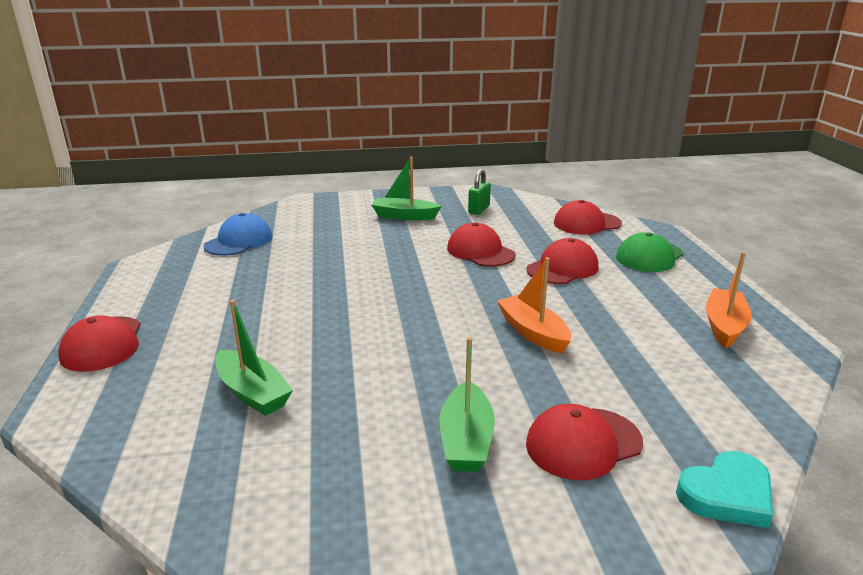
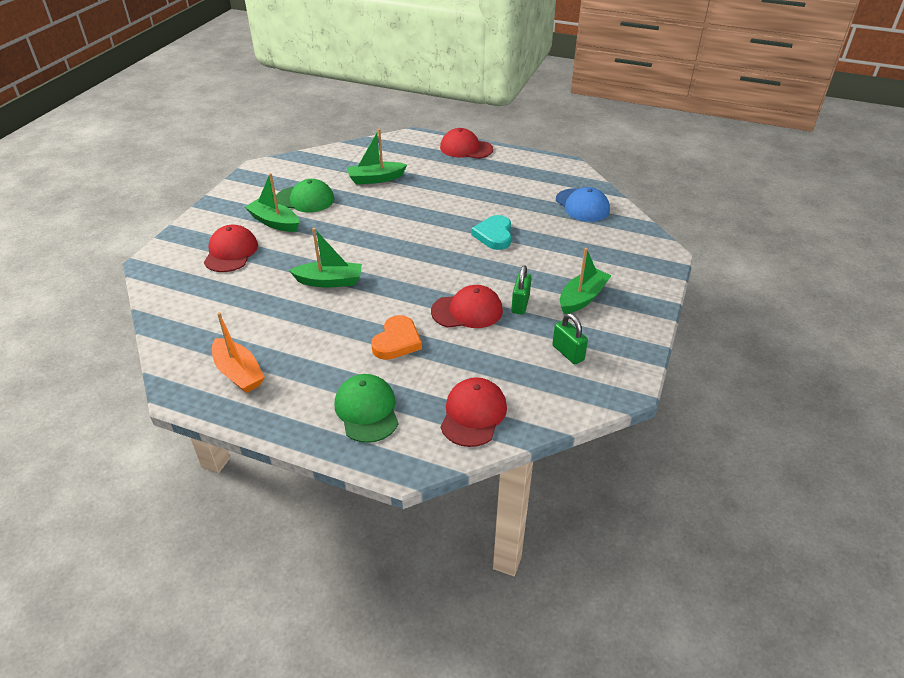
camera: 120 degrees right, 15 degrees up
orange boat [497,257,571,354] -> green boat [289,228,362,288]
red cap [527,238,598,284] -> orange heart [371,315,422,360]
turquoise heart [676,451,773,528] -> turquoise heart moved to [471,215,511,250]
none -> green cap [276,179,334,212]
none -> green padlock [511,265,532,315]

